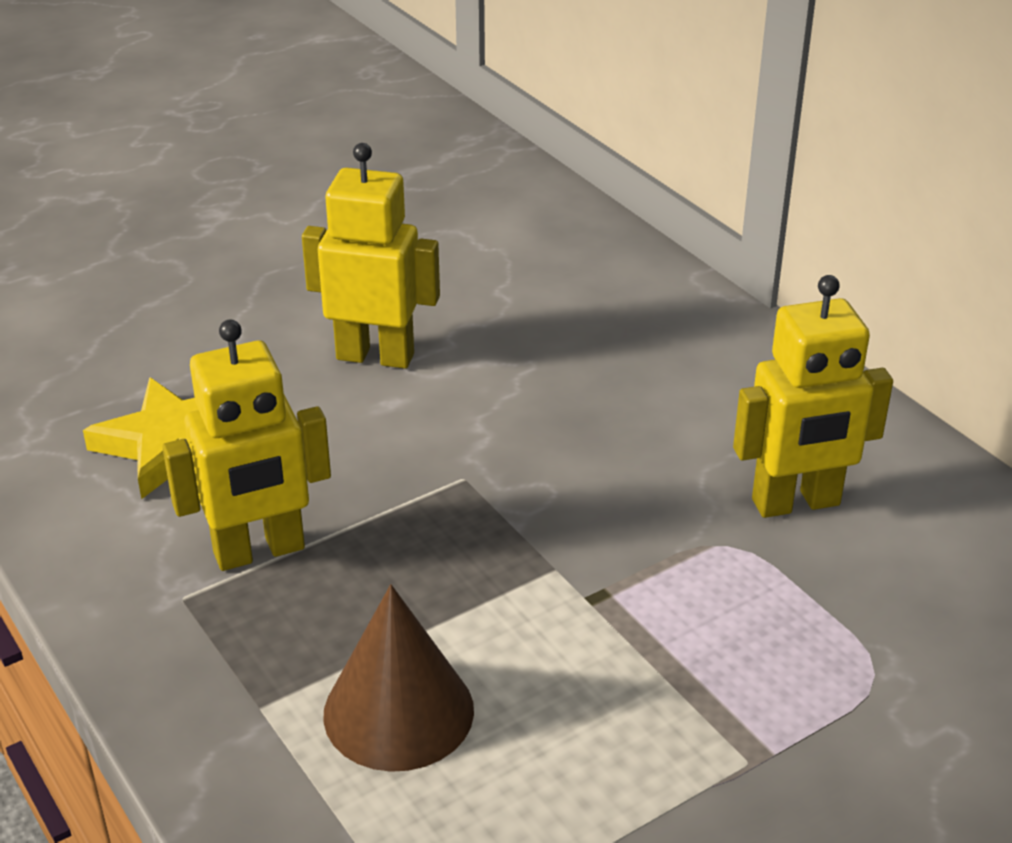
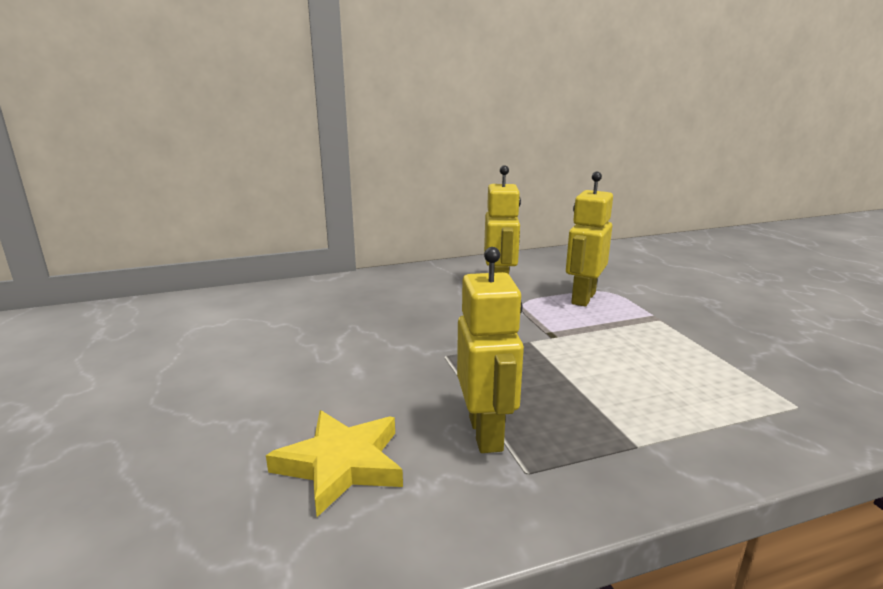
camera: 75 degrees left, 15 degrees down
yellow robot [302,143,440,369] -> yellow robot moved to [566,172,613,307]
brown cone [323,584,474,772] -> none

